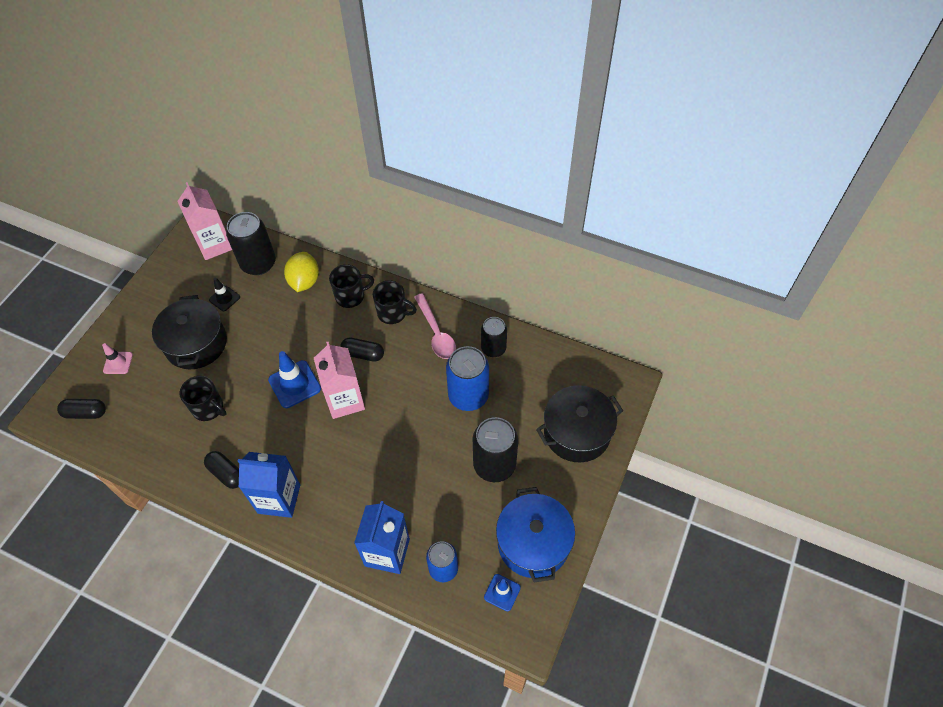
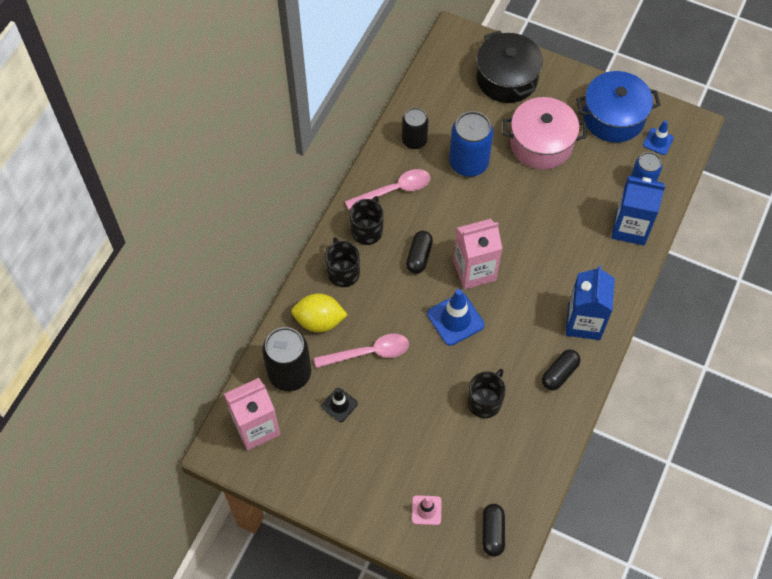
camera: 90 degrees left, 5 degrees up
black pot [152,295,227,369] -> none
black can [473,417,518,482] -> pink pot [503,97,587,169]
none -> pink spoon [314,334,409,368]

